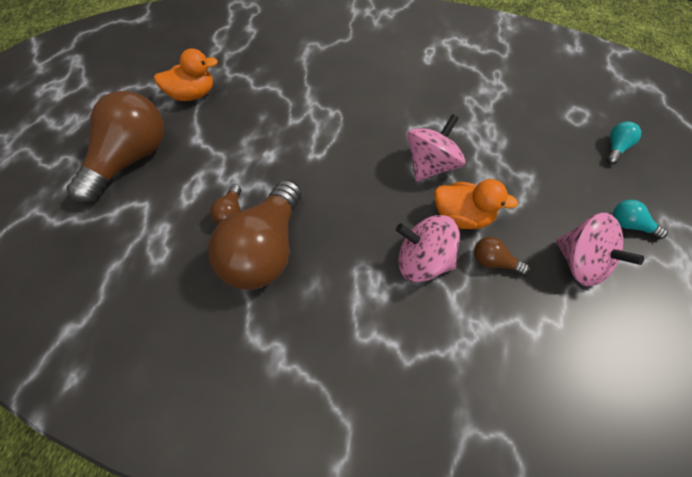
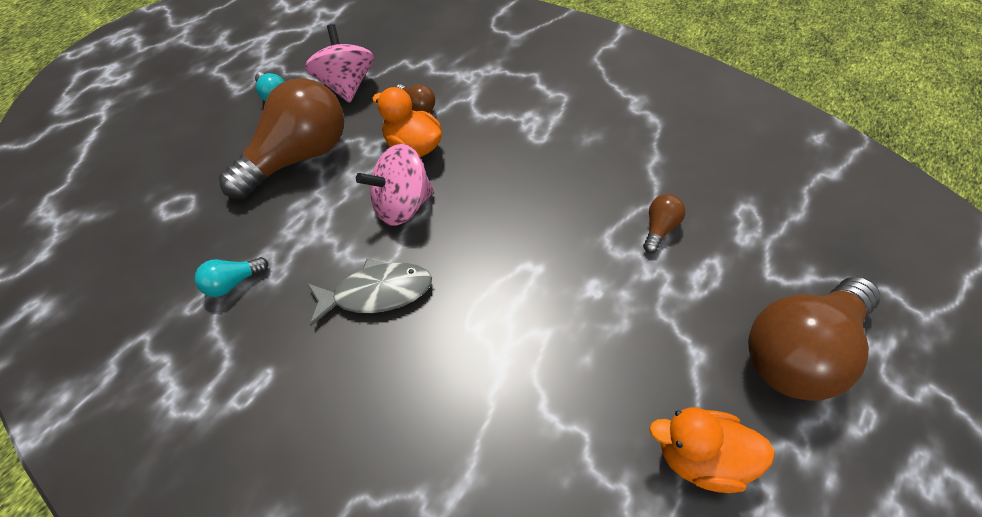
camera: 155 degrees left, 5 degrees down
brown light bulb [208,179,302,290] -> brown light bulb moved to [219,78,344,199]
pink spinning top [396,215,460,282] -> none
turquoise light bulb [606,121,641,164] -> turquoise light bulb moved to [195,257,269,297]
none -> grey fish [307,259,432,326]

